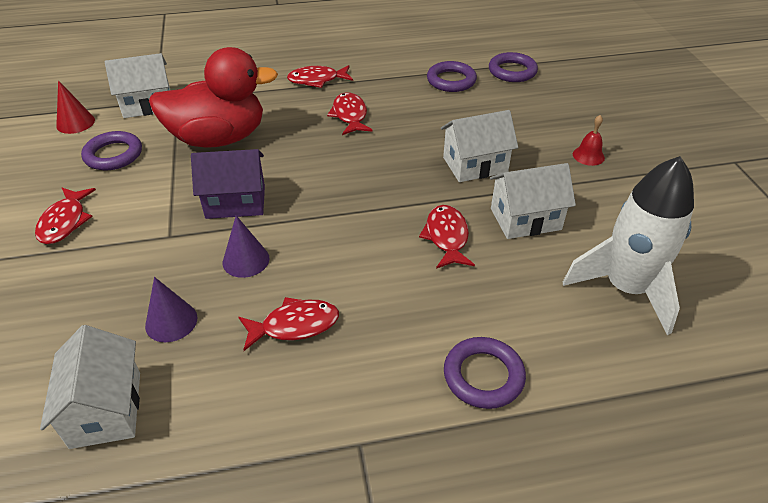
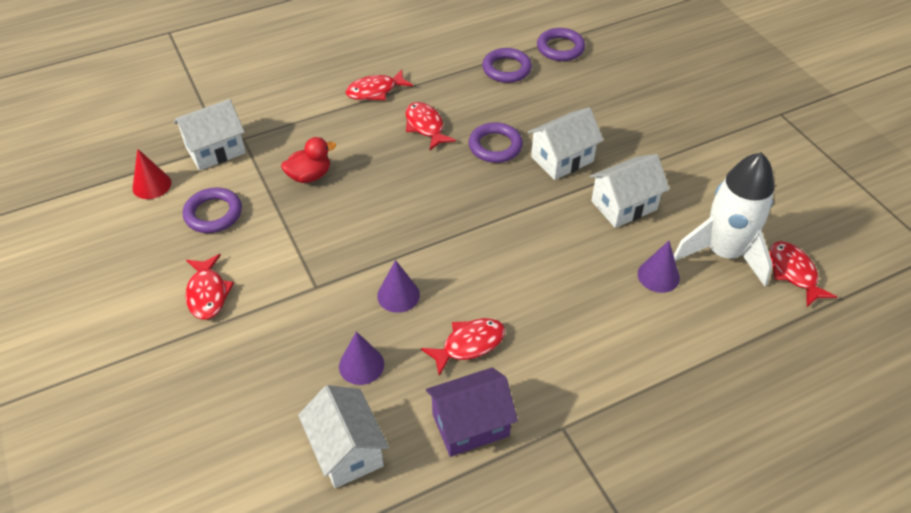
camera: 15 degrees left, 5 degrees up
red duck [149,47,278,148] -> red duck [281,137,336,183], size x0.47
purple house [191,149,265,219] -> purple house moved to [426,367,518,457]
red fish [419,205,475,269] -> red fish moved to [770,241,837,307]
purple ring [444,337,526,409] -> purple ring moved to [469,122,523,163]
red bell [573,115,605,166] -> none
none -> purple cone [638,241,680,293]

